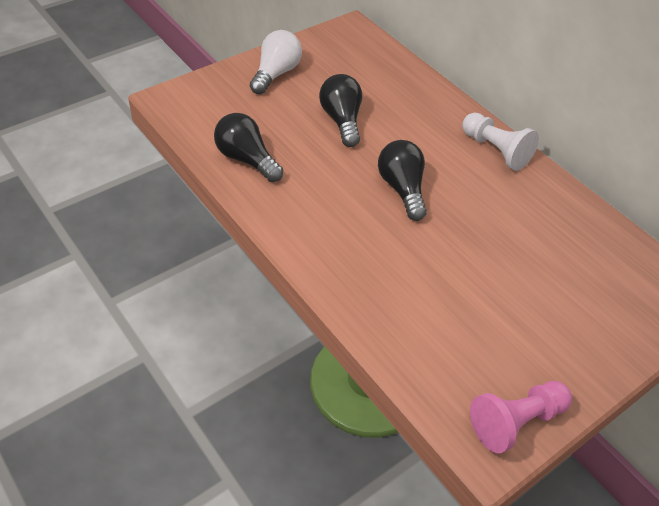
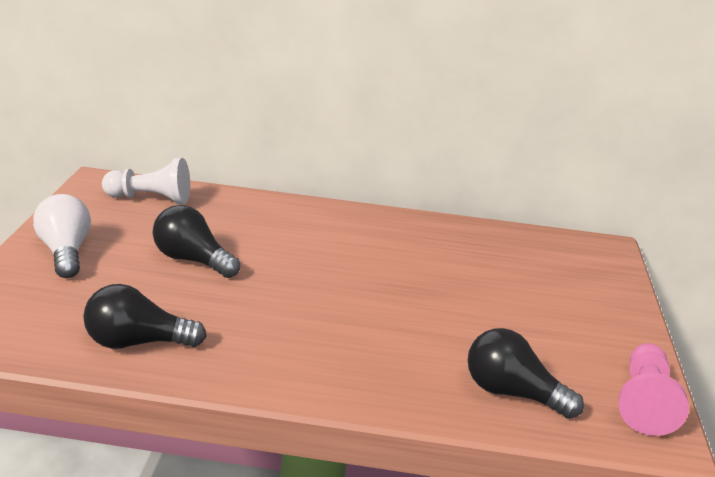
camera: 45 degrees left, 20 degrees down
black light bulb [378,140,427,221] -> black light bulb moved to [468,328,584,419]
white pawn [462,113,539,171] -> white pawn moved to [102,158,190,204]

